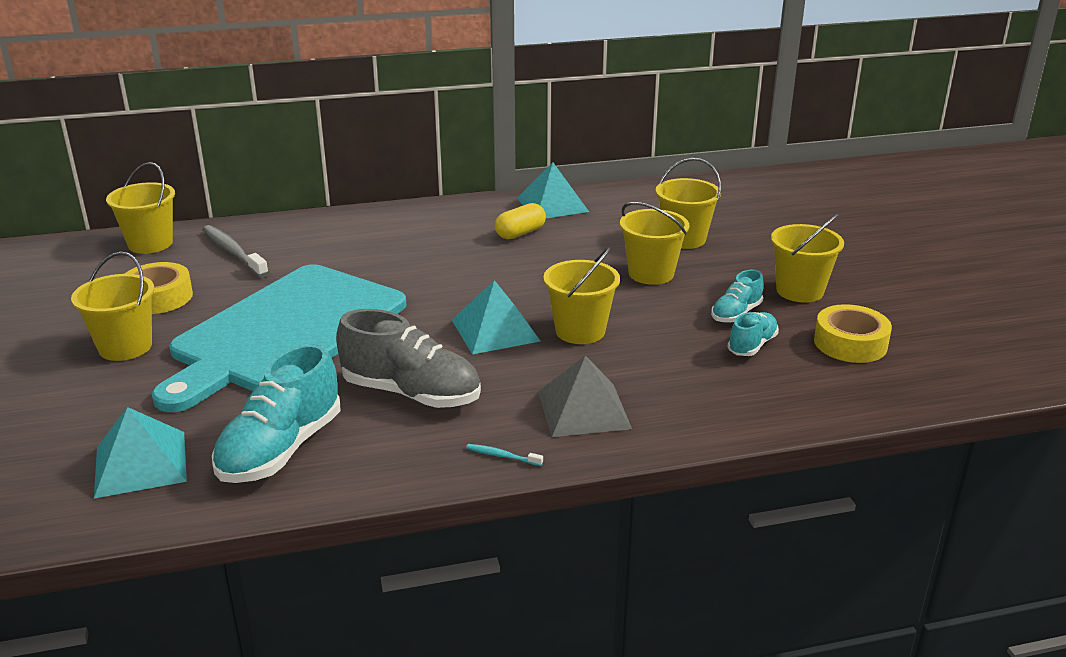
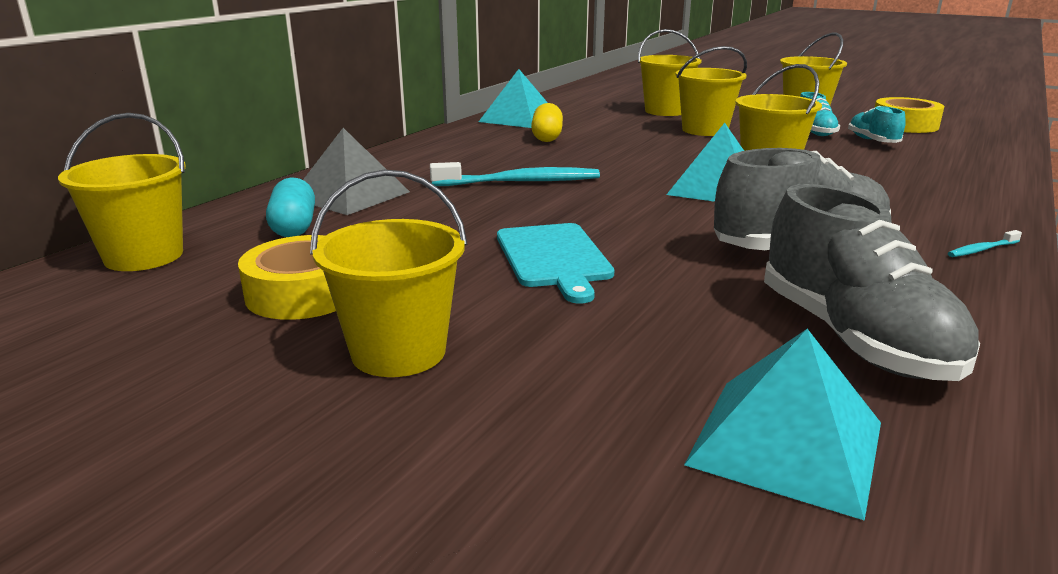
camera: 45 degrees left, 5 degrees down
turquoise cutting board [151,264,406,412] -> turquoise cutting board [497,223,615,304], size x0.44
grey toothbrush [202,225,269,278] -> turquoise capsule [266,177,315,237]
turquoise shoe [212,343,341,483] -> grey shoe [764,184,980,381]
grey pyramid [538,355,632,437] -> grey pyramid moved to [303,128,410,215]
none -> turquoise toothbrush [430,162,600,186]

